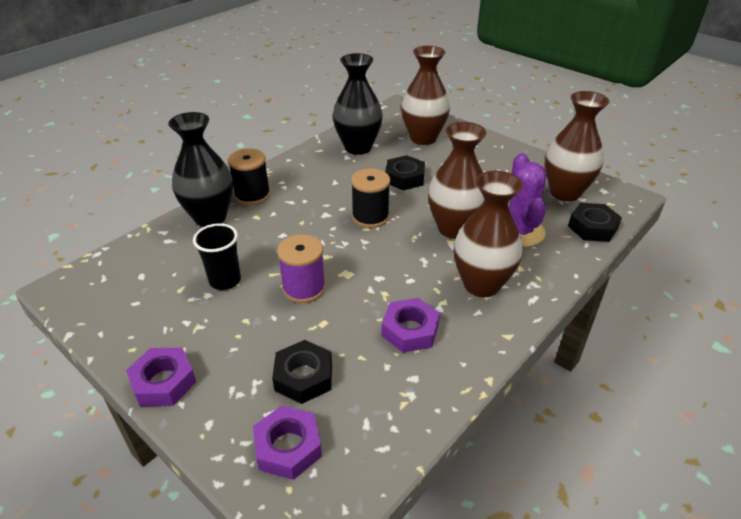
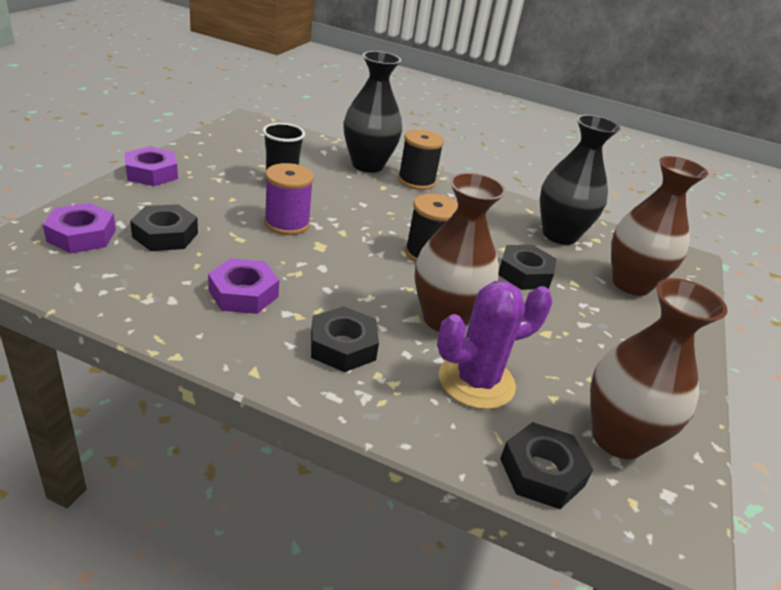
camera: 65 degrees right, 5 degrees down
brown vase [454,170,523,297] -> black nut [311,306,379,372]

